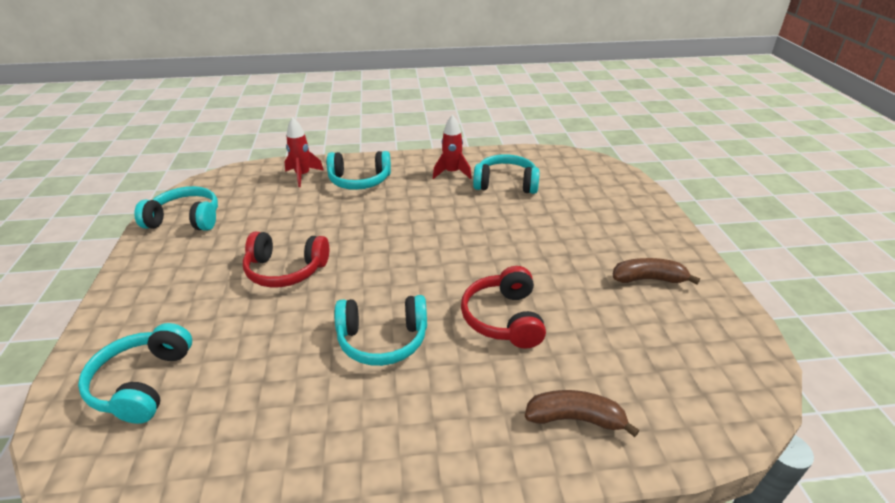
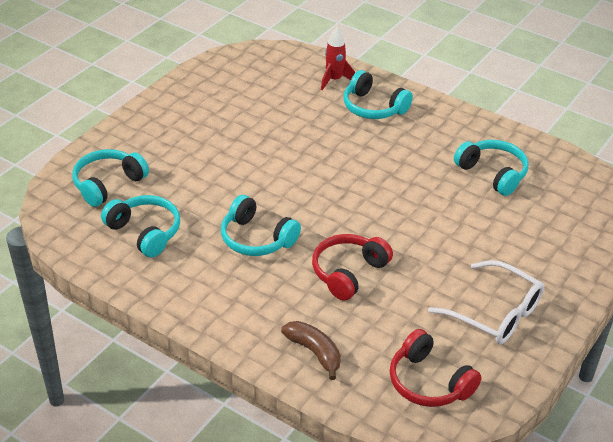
camera: 40 degrees right, 5 degrees up
turquoise headphones [134,186,218,231] -> turquoise headphones moved to [101,195,180,257]
red headphones [243,232,329,287] -> red headphones moved to [390,329,481,407]
red rocket [433,114,472,179] -> none
brown banana [613,258,700,285] -> white glasses [428,260,544,344]

